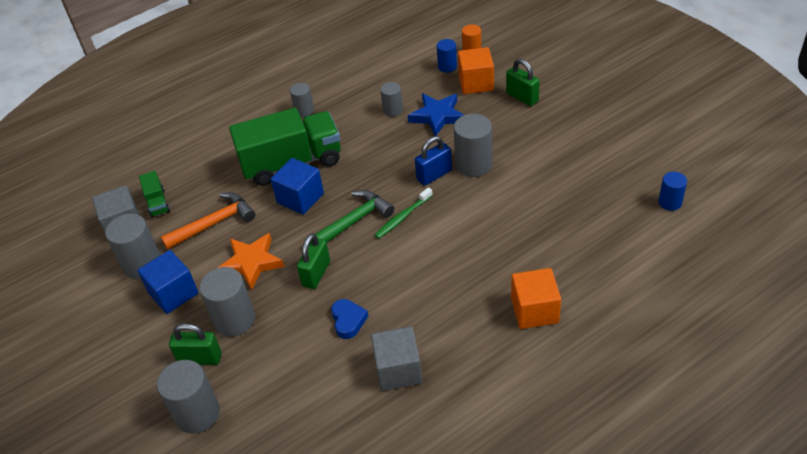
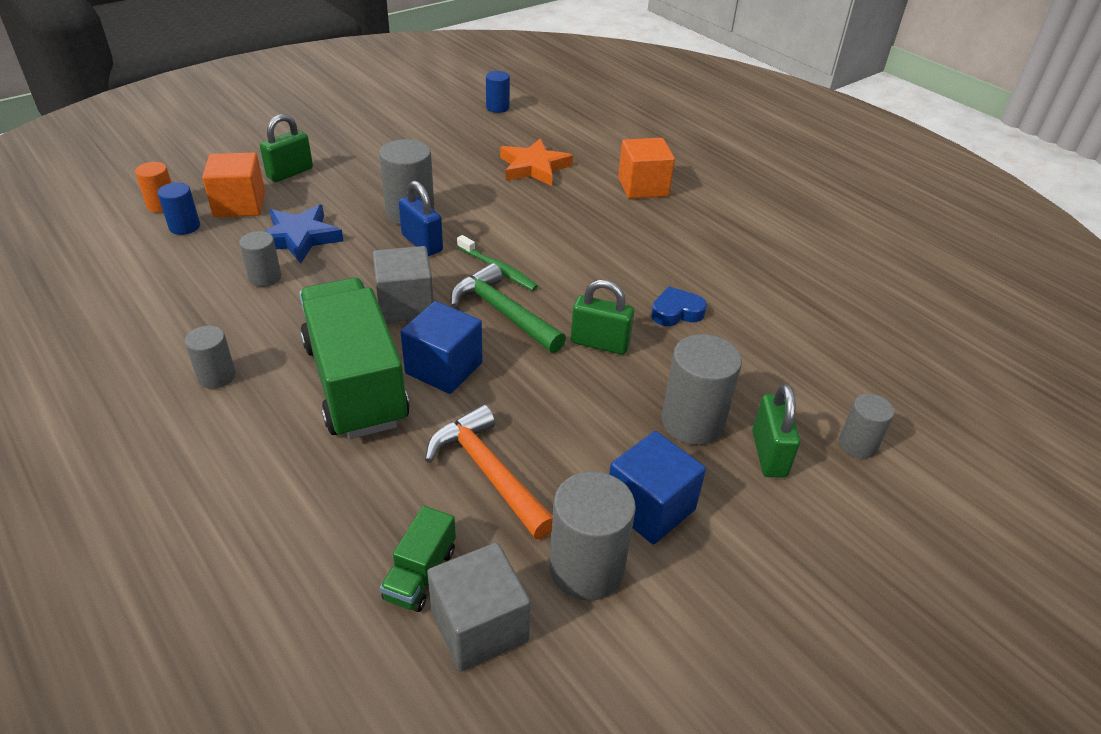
camera: 100 degrees left, 5 degrees down
green truck [139,171,170,218] -> green truck turned 135 degrees clockwise [380,506,456,612]
grey cylinder [157,360,220,433] -> grey cylinder [839,394,894,458], size x0.59
orange star [218,233,285,290] -> orange star moved to [500,138,573,186]
grey cube [371,326,422,391] -> grey cube moved to [373,246,434,323]

